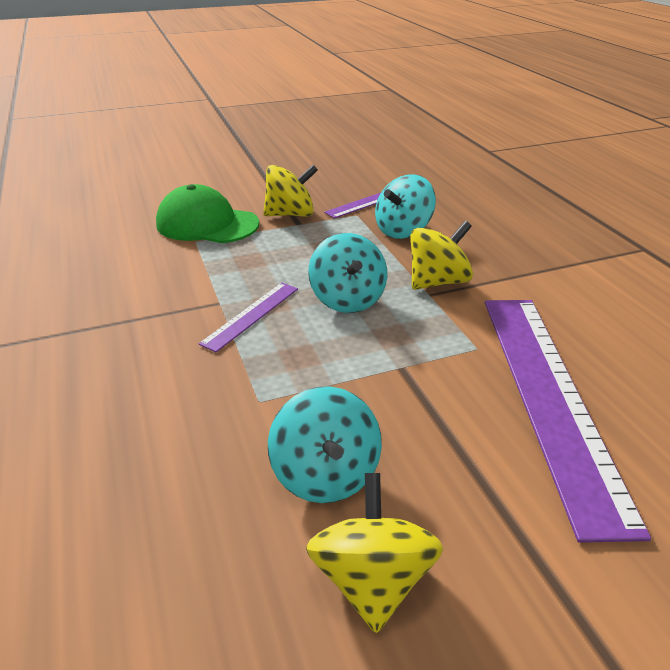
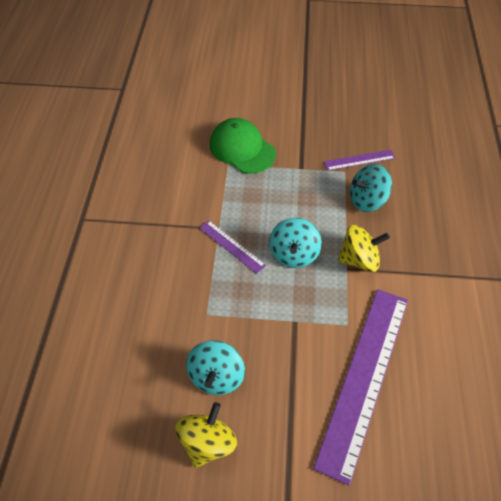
camera: 25 degrees right, 20 degrees up
purple ruler [199,283,298,352] -> purple ruler turned 75 degrees clockwise [199,220,266,274]
yellow spinning top [263,165,318,216] -> none

